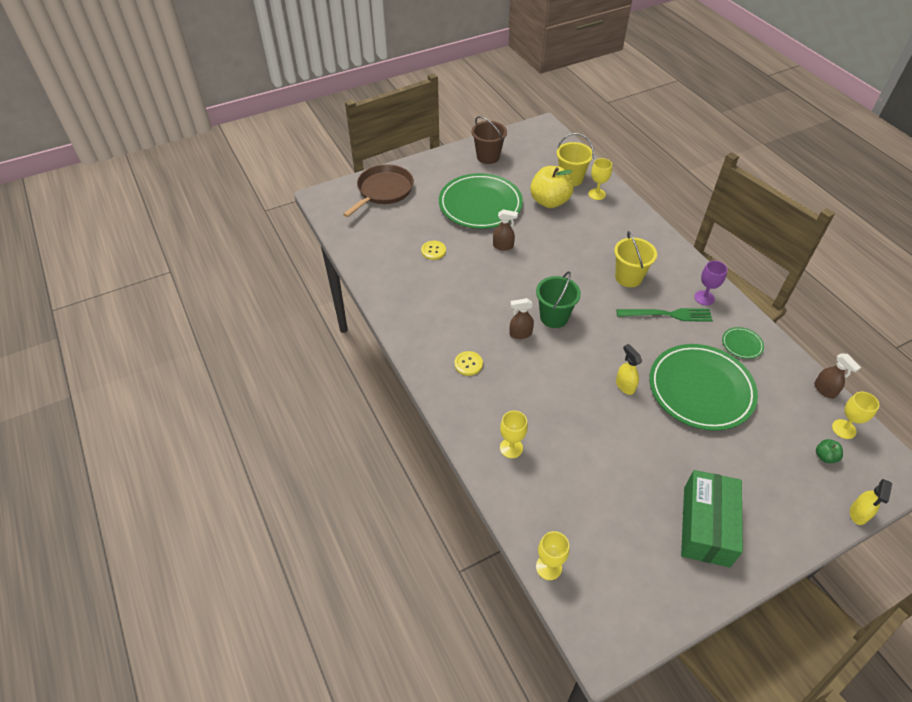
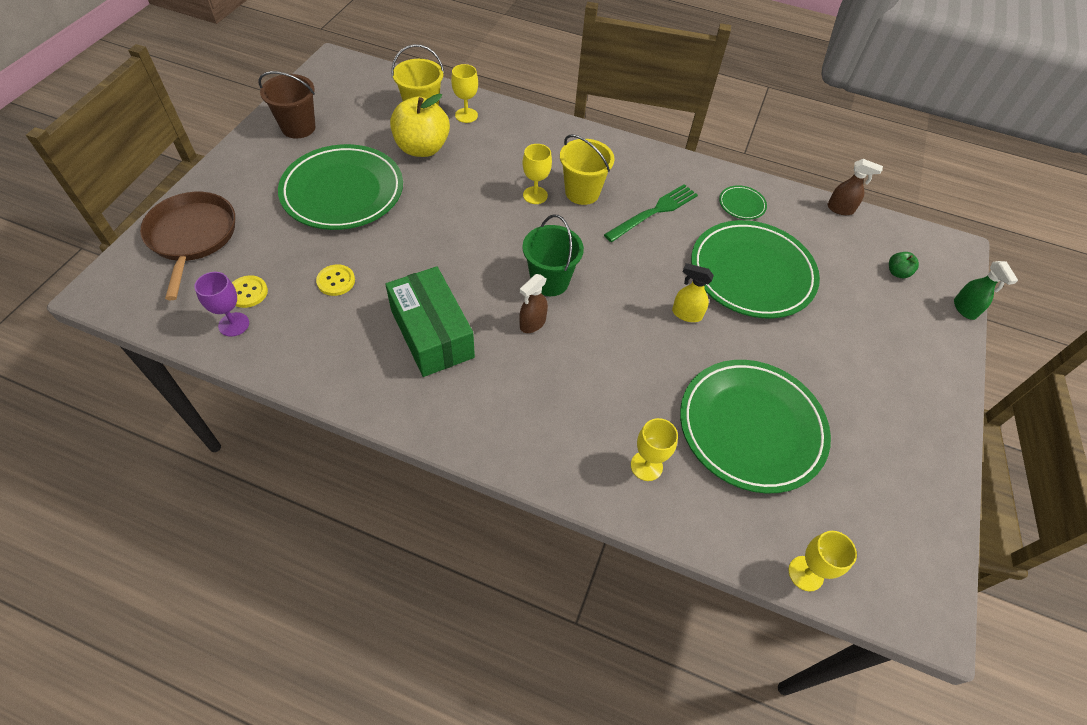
camera: 45 degrees left, 5 degrees up
yellow button [454,351,483,376] -> yellow button moved to [232,275,268,308]
brown spray bottle [493,209,518,251] -> none
green box [681,470,743,567] -> green box moved to [385,266,475,377]
purple goblet [695,261,728,305] -> purple goblet moved to [194,272,249,337]
yellow goblet [832,392,879,439] -> yellow goblet moved to [522,144,552,204]
yellow spray bottle [850,479,892,525] -> green spray bottle [954,261,1018,320]
none -> green plate [680,360,831,493]

